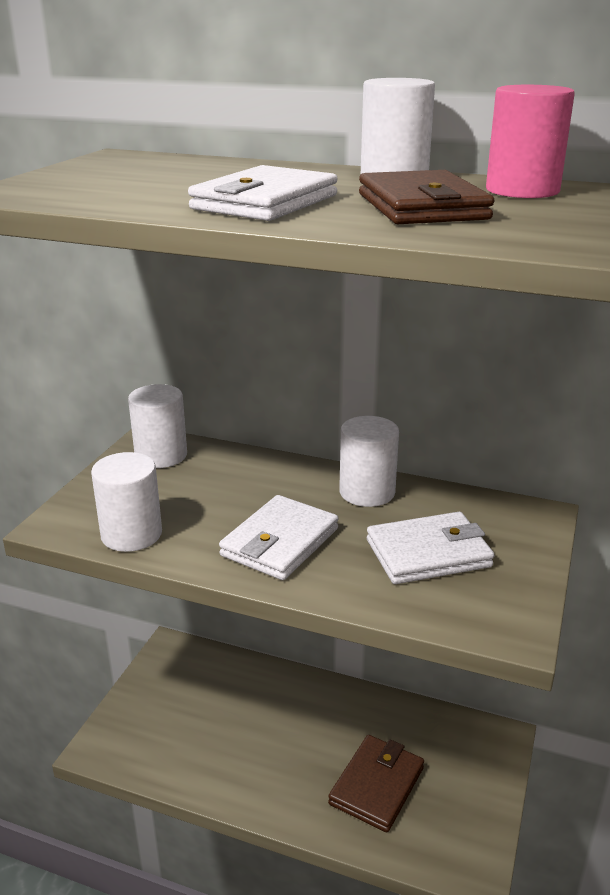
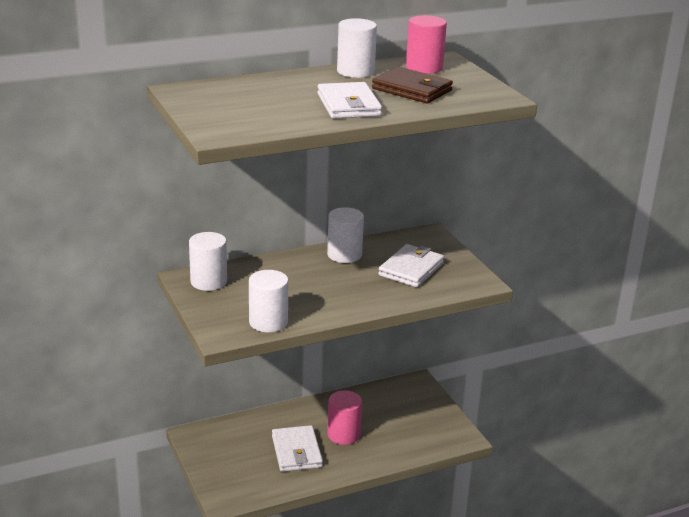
camera: 45 degrees left, 0 degrees up
white wallet [219,495,339,580] -> white wallet moved to [272,425,323,472]
brown wallet [328,735,424,833] -> none
none -> pink cylinder [327,390,362,445]

